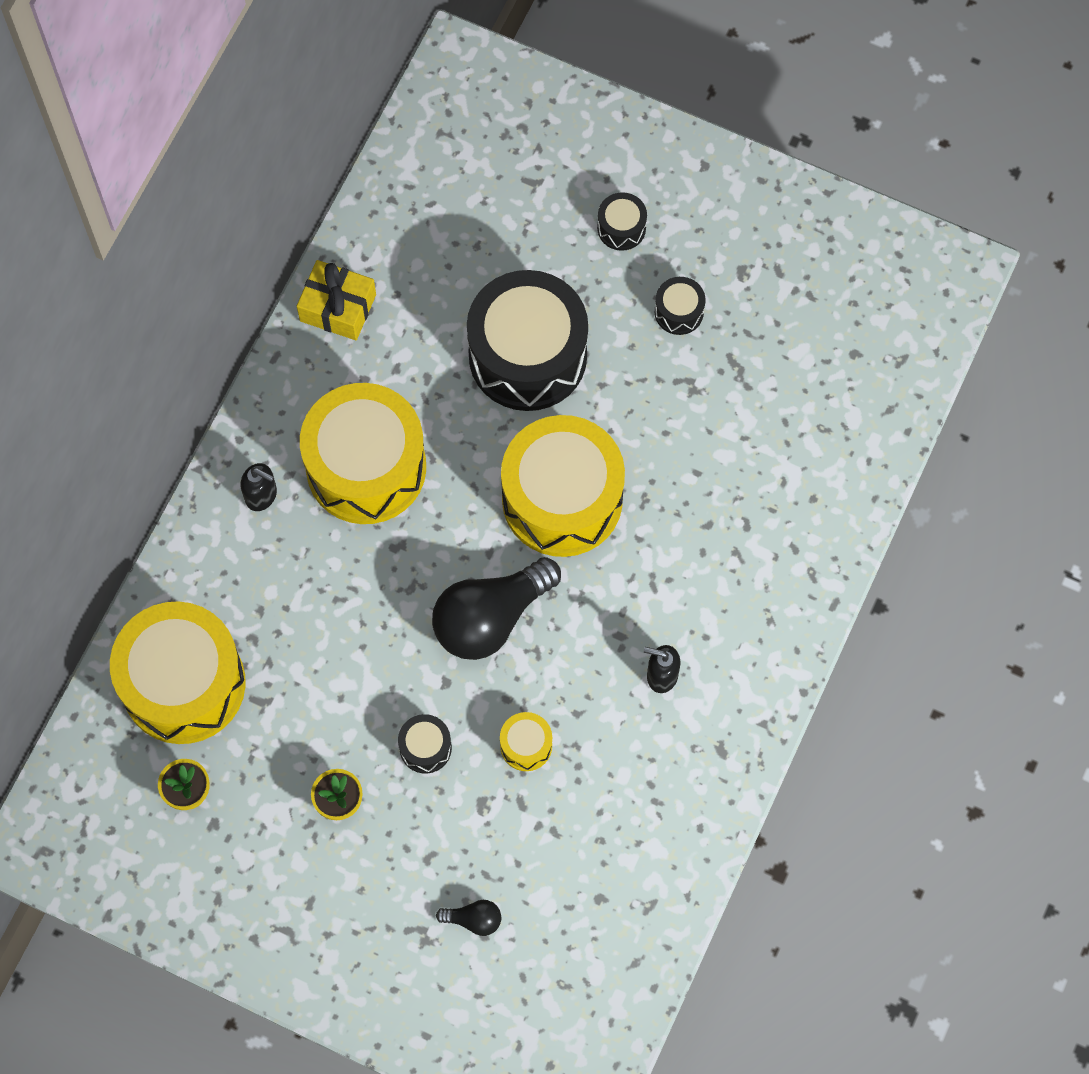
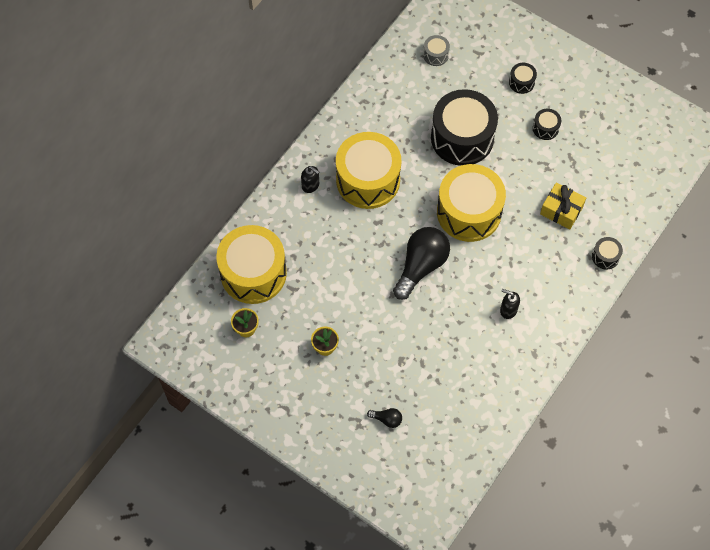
camera: 10 degrees right, 5 degrees down
yellow gift [297,260,376,340] -> yellow gift moved to [540,182,586,229]
black drum [398,714,452,774] -> black drum moved to [592,237,623,270]
black light bulb [432,557,561,660] -> black light bulb turned 150 degrees clockwise [393,227,450,300]
yellow drum [500,712,552,771] -> none
none -> grey drum [423,35,450,66]

